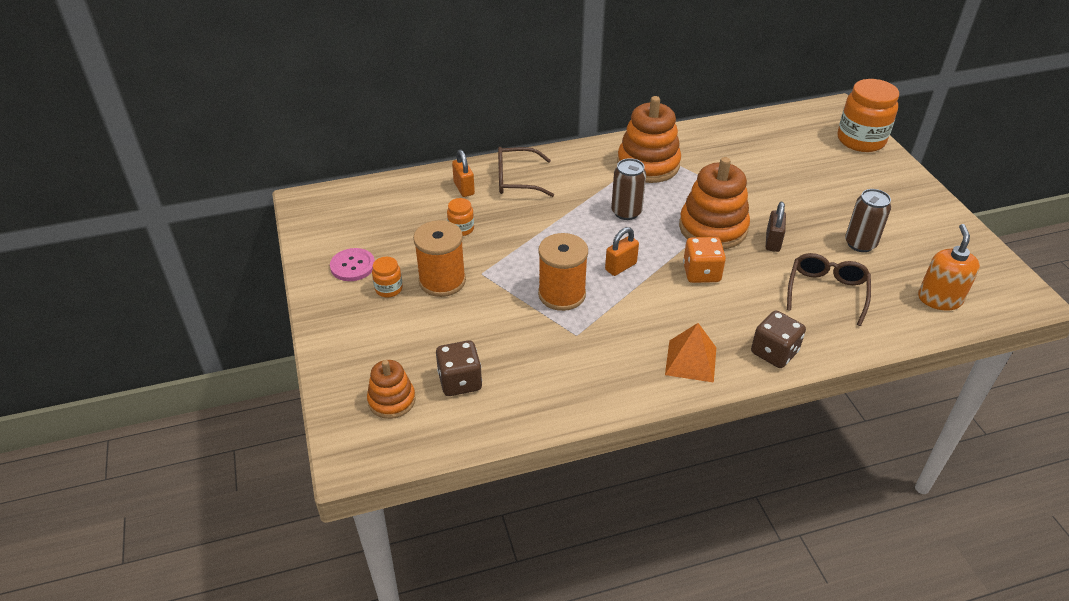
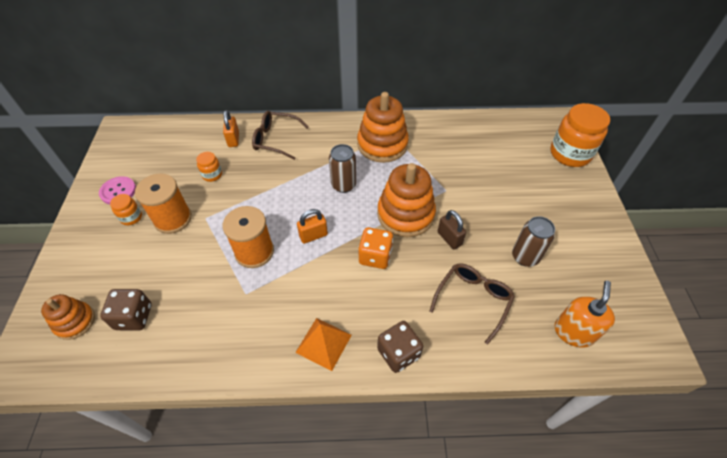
camera: 15 degrees right, 10 degrees up
brown padlock [766,202,786,252] -> brown padlock turned 60 degrees counterclockwise [438,210,466,249]

